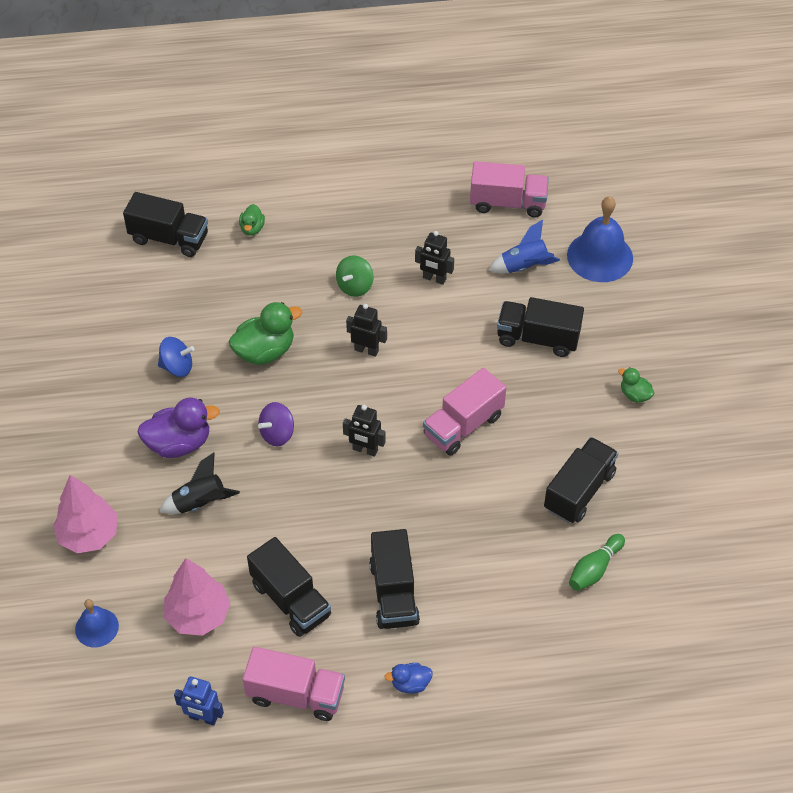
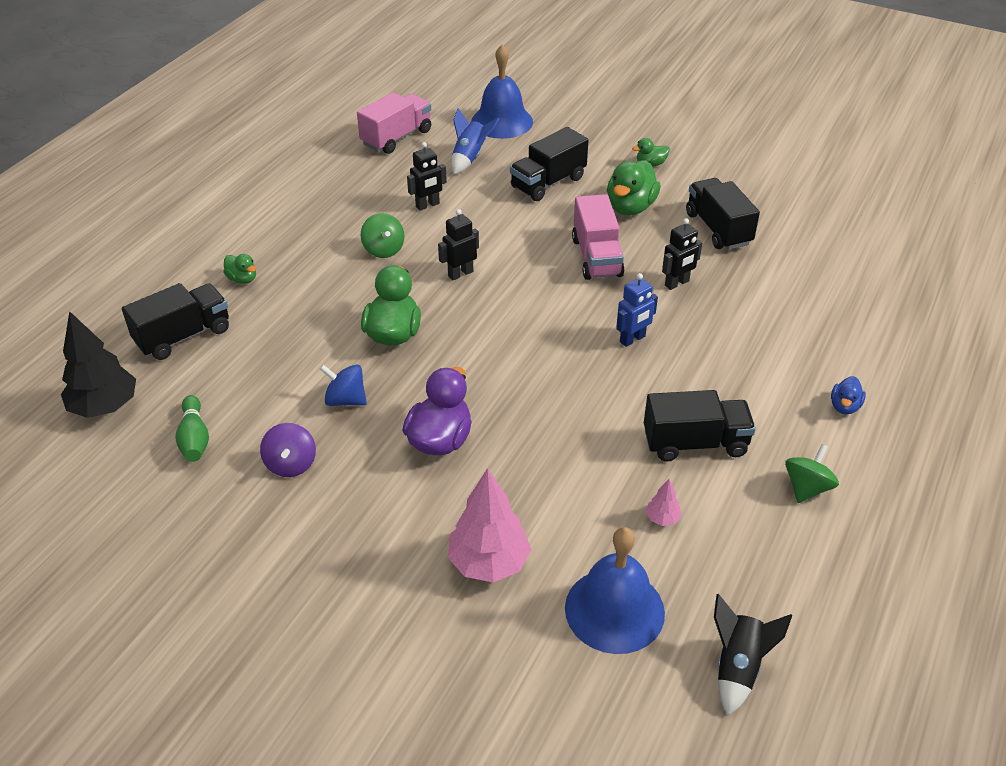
camera: 55 degrees left, 10 degrees down
blue bell [75,599,119,647] -> blue bell [565,527,665,654], size x1.80
blue spinning top [158,337,195,377] -> blue spinning top turned 105 degrees counterclockwise [320,364,367,406]
black rocket [159,452,240,514] -> black rocket moved to [714,594,792,716]
pink tree [164,558,231,636] -> pink tree [645,479,681,526], size x0.45
blue robot [174,676,224,726] -> blue robot moved to [616,273,658,347]
pink truck [243,647,345,721] -> green spinning top [785,444,839,503]
purple spinning top [258,402,294,446] -> purple spinning top moved to [260,423,316,477]
black robot [343,405,385,457] -> black robot moved to [662,218,702,290]
black truck [369,529,420,629] -> none
green bowling pin [569,534,625,591] -> green bowling pin moved to [175,395,209,462]
none -> black tree [61,311,136,418]
none -> green duck [607,160,661,215]

